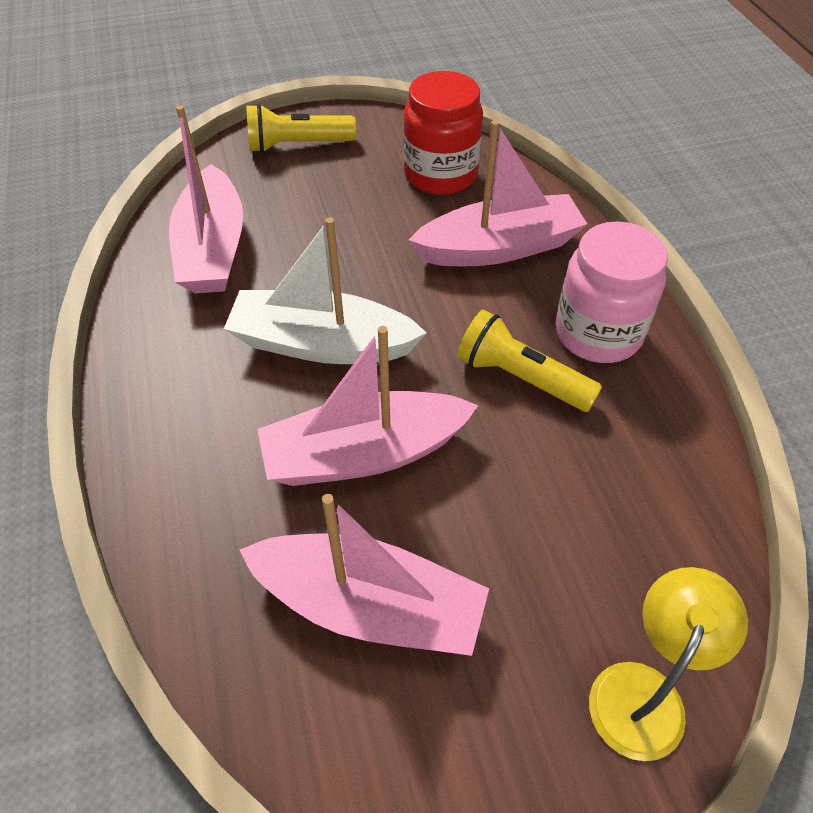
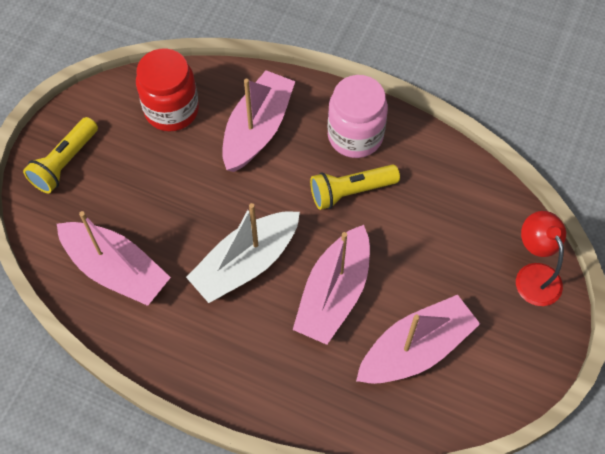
camera: 50 degrees left, 10 degrees up
yellow lamp [589,567,748,761] -> red lamp [516,211,566,306]

